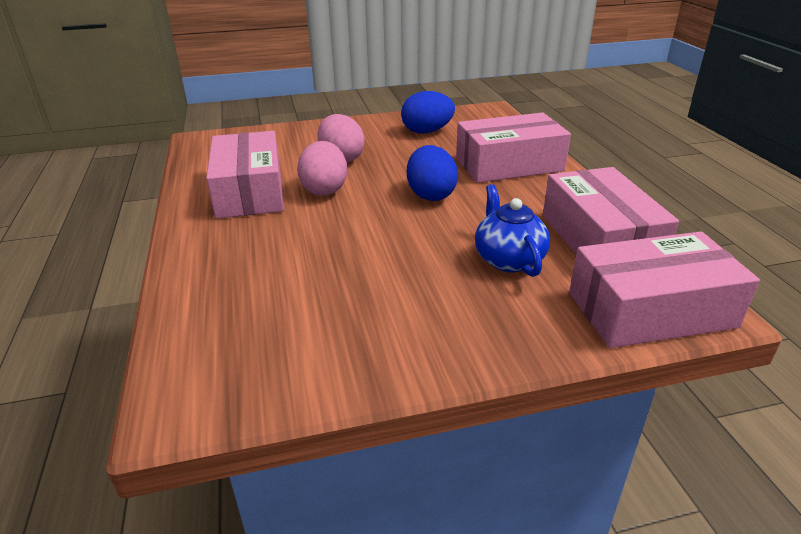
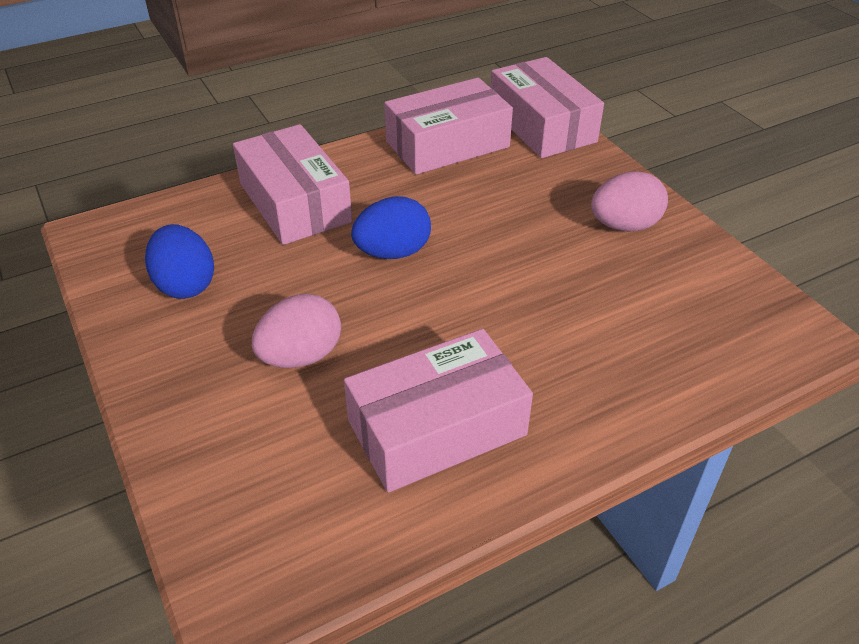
camera: 105 degrees left, 10 degrees up
pink egg [297,141,347,196] -> pink egg moved to [591,171,668,232]
blue teapot [475,184,550,277] -> none

